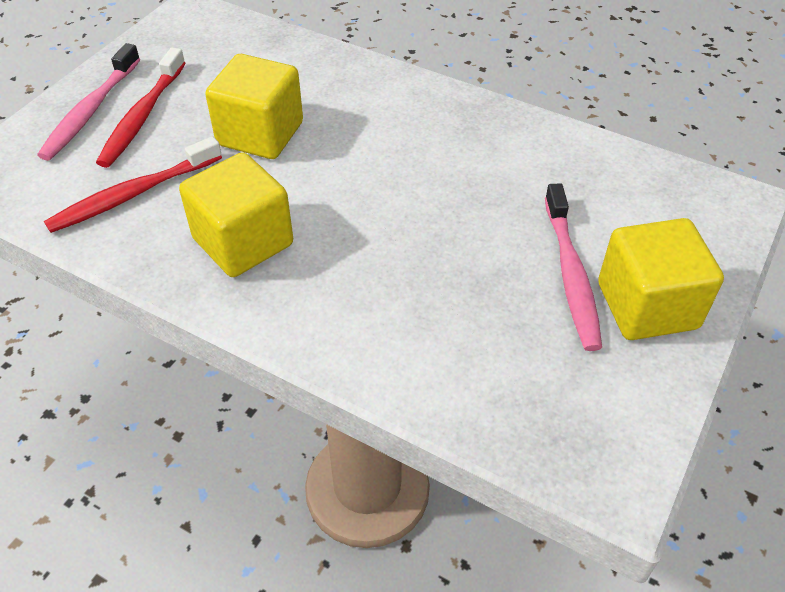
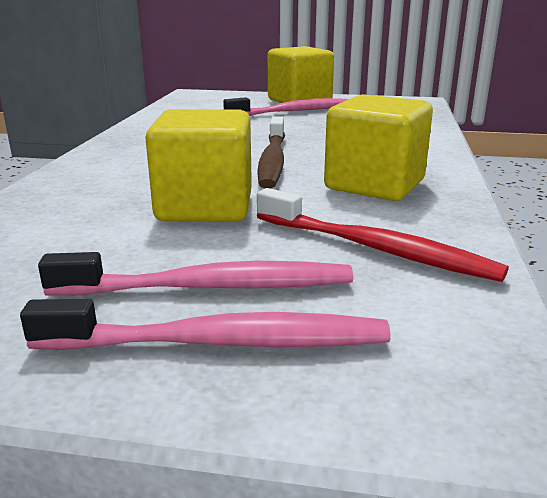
camera: 110 degrees left, 25 degrees down
red toothbrush [96,47,185,168] -> pink toothbrush [38,252,353,296]
none -> brown toothbrush [257,116,285,189]

